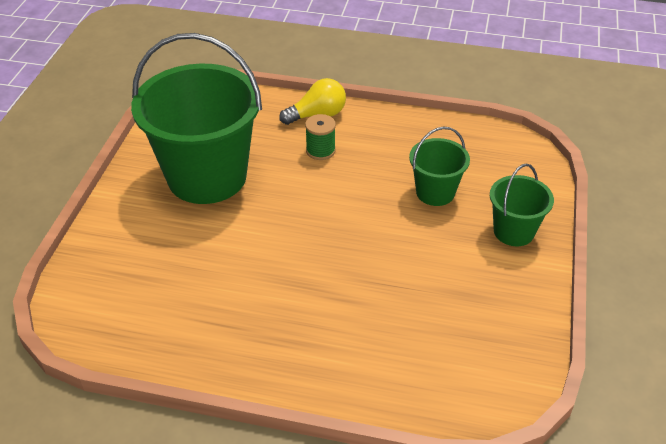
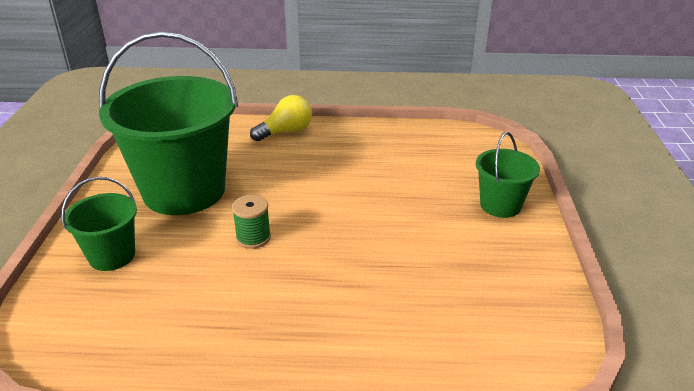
camera: 10 degrees left, 10 degrees down
green spool [305,114,336,160] -> green spool moved to [232,195,271,249]
green bucket [409,126,470,206] -> green bucket moved to [61,177,137,271]

